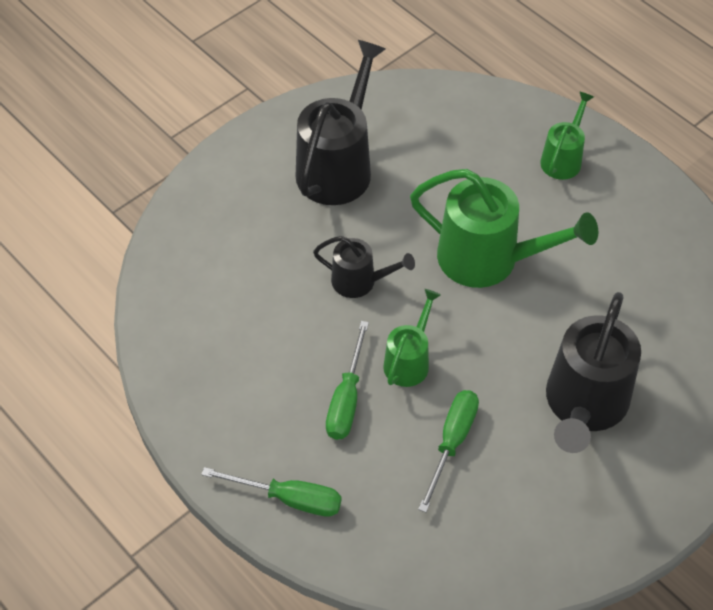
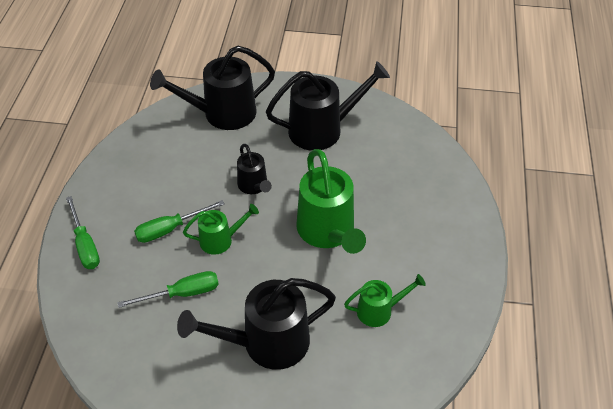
camera: 50 degrees right, 5 degrees down
green watering can [540,91,594,180] -> green watering can moved to [344,274,426,327]
none -> black watering can [150,46,275,130]

